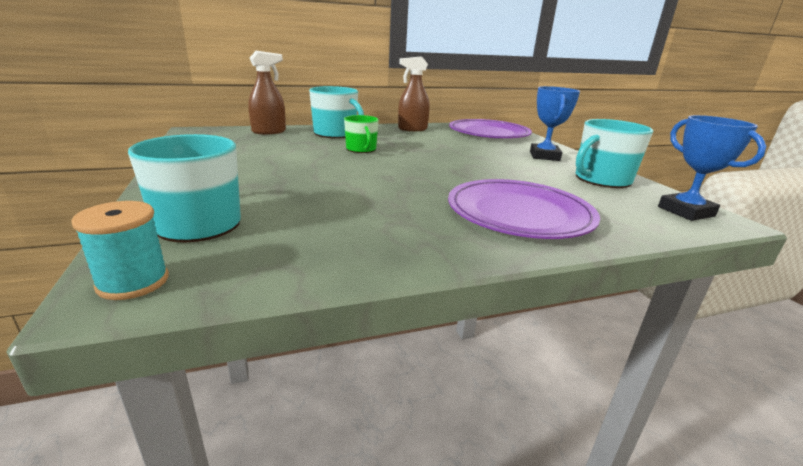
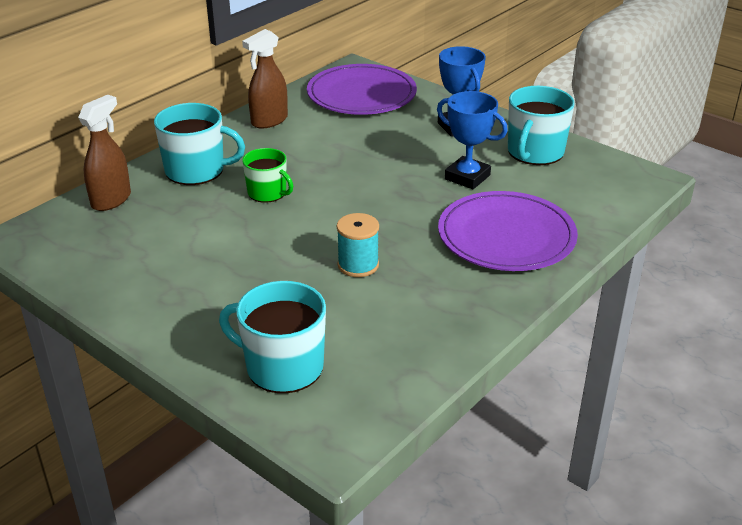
camera: 30 degrees left, 10 degrees up
turquoise spool [71,201,169,300] -> turquoise spool moved to [337,213,379,277]
blue trophy [658,115,766,221] -> blue trophy moved to [437,91,508,189]

